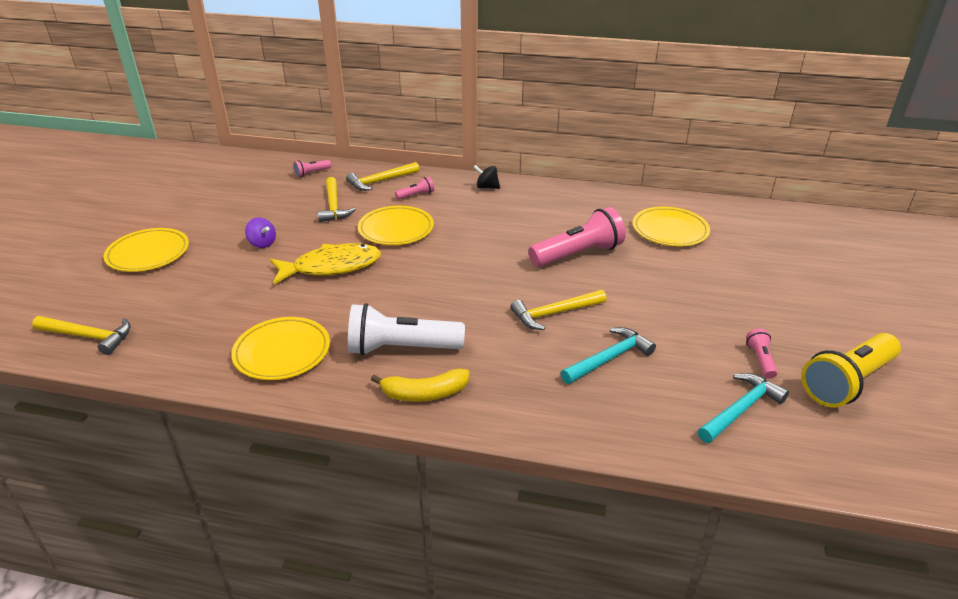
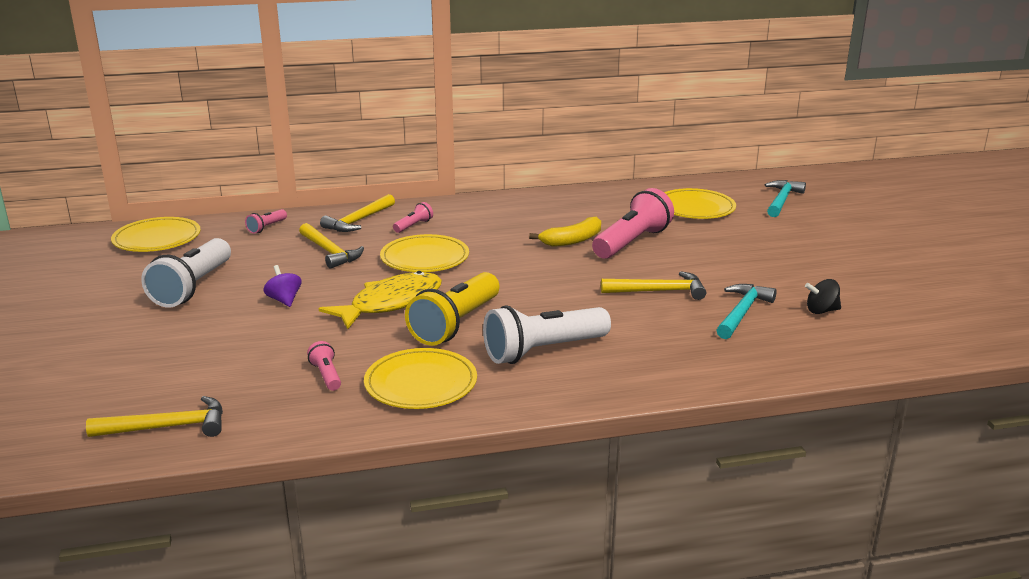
camera: 25 degrees left, 10 degrees down
yellow plate [104,228,189,272] -> yellow plate moved to [111,217,201,252]
purple spinning top [245,218,276,248] -> purple spinning top turned 135 degrees counterclockwise [263,265,301,307]
yellow banana [371,368,469,402] -> yellow banana moved to [529,217,601,247]
black spinning top [473,165,500,189] -> black spinning top moved to [805,279,841,314]
yellow hammer [510,290,606,330] -> yellow hammer turned 135 degrees counterclockwise [601,271,706,300]
turquoise hammer [698,373,789,443] -> turquoise hammer moved to [765,180,806,217]
pink flashlight [746,328,777,379] -> pink flashlight moved to [307,341,341,391]
yellow flashlight [801,333,901,408] -> yellow flashlight moved to [405,272,499,346]
none -> white flashlight [141,238,231,307]

